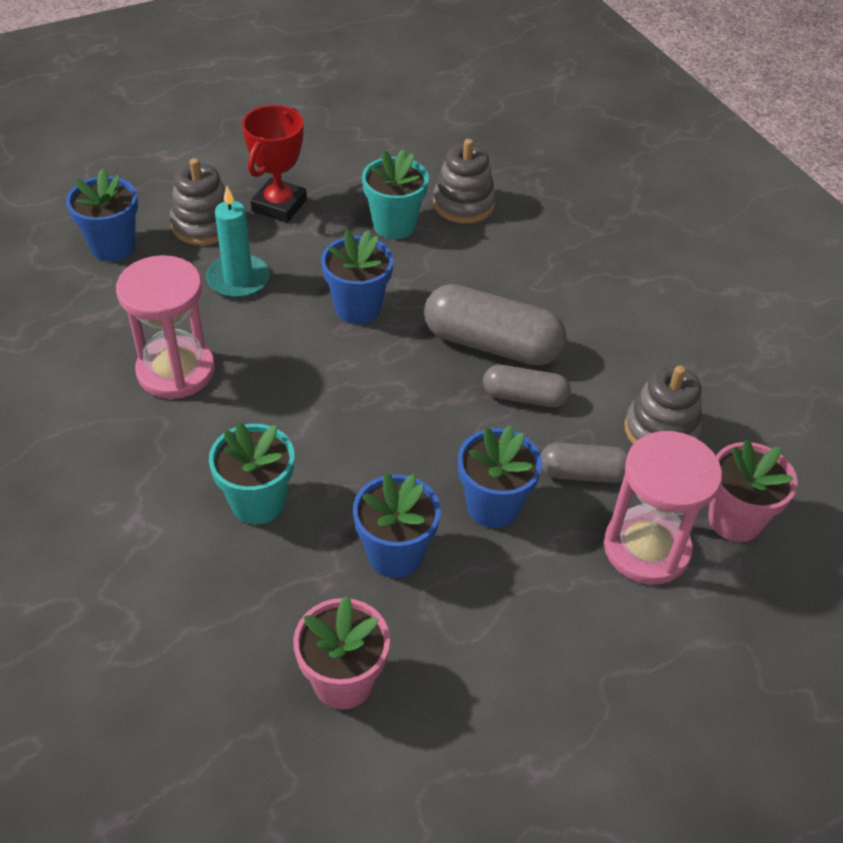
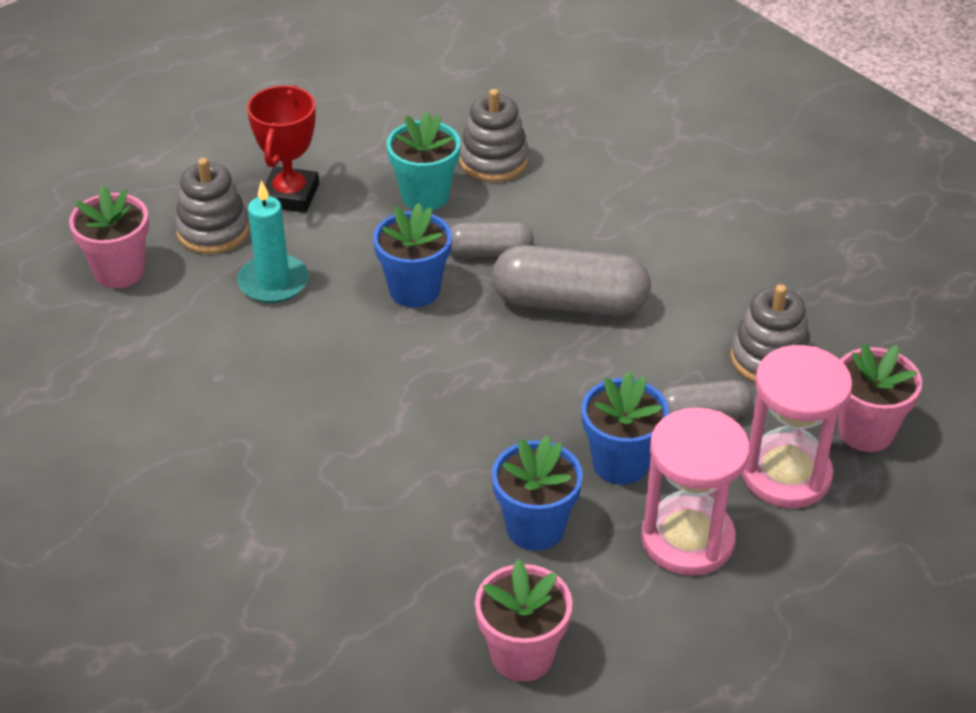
camera: 10 degrees left, 5 degrees down
blue flower pot [66,168,138,261] -> pink flower pot [69,185,149,288]
pink hourglass [116,255,215,399] -> pink hourglass moved to [641,408,750,576]
turquoise flower pot [209,422,294,524] -> none
grey capsule [483,365,571,407] -> grey capsule moved to [450,222,534,257]

